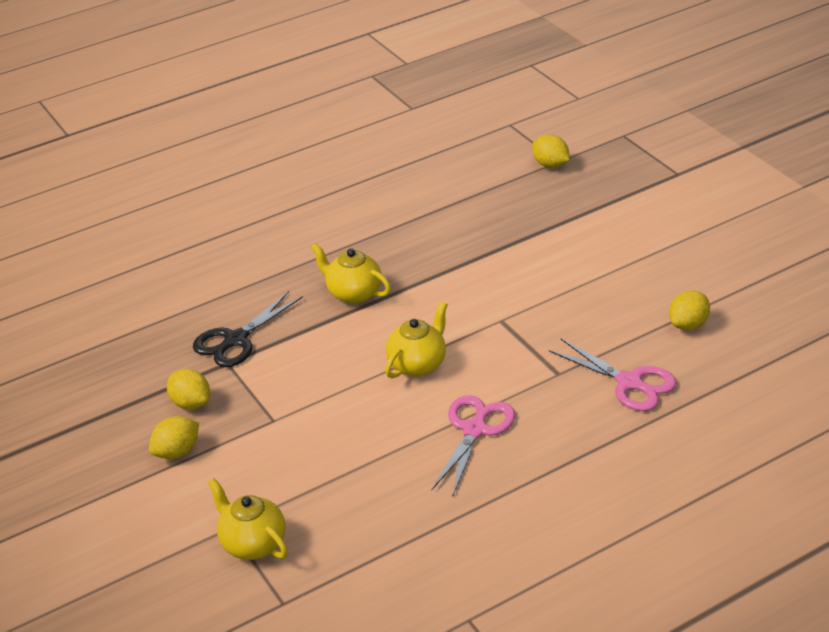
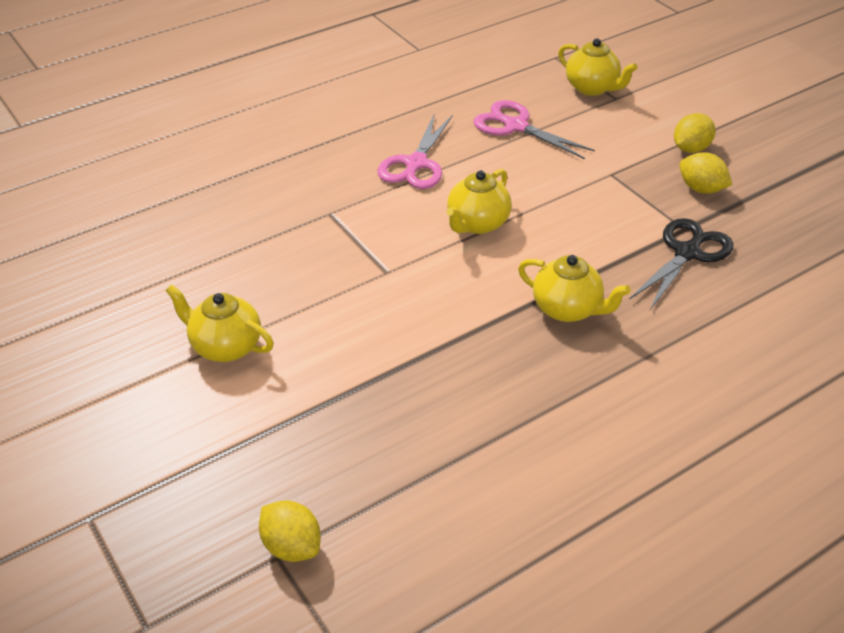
camera: 175 degrees right, 5 degrees up
pink scissors [549,339,677,411] -> pink scissors moved to [473,100,595,159]
yellow lemon [669,290,710,330] -> none
none -> yellow teapot [165,284,274,362]

